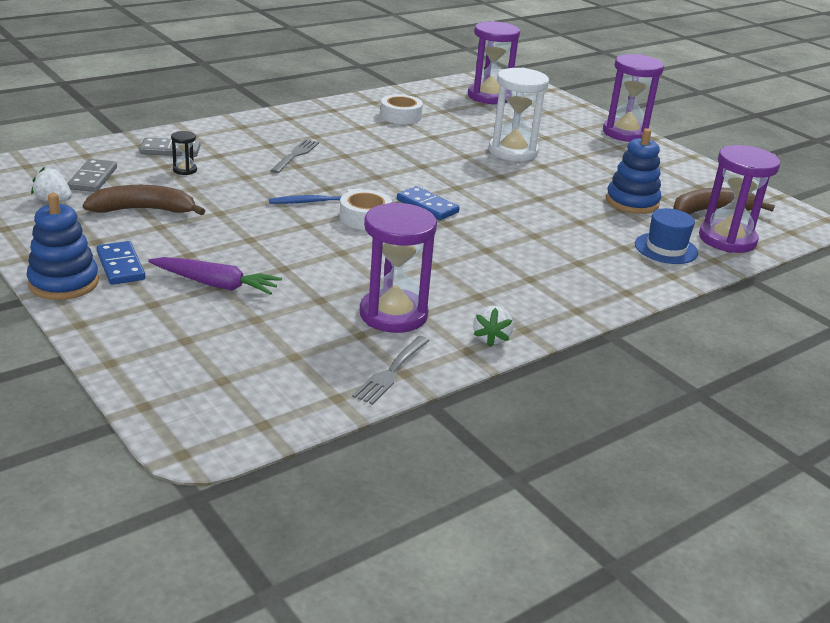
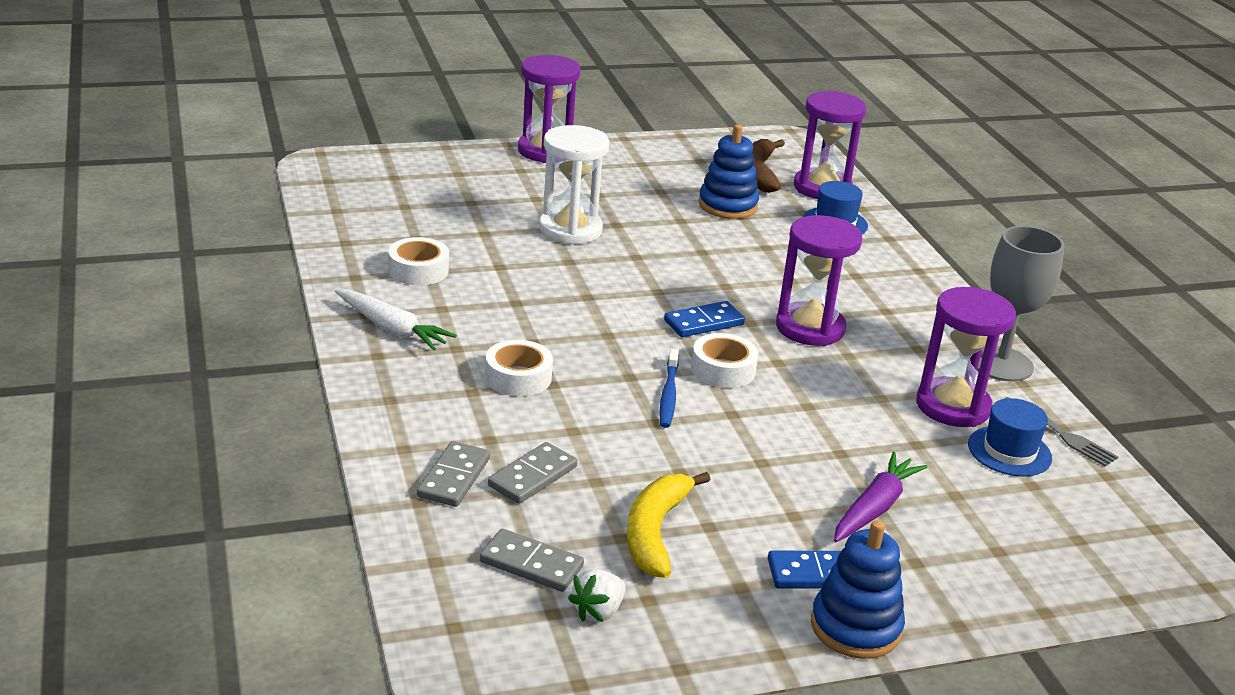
camera: 70 degrees left, 0 degrees up
brown banana [83,185,205,215] -> yellow banana [627,472,711,578]
black hourglass [171,131,197,175] -> grey domino [488,442,577,504]
grey fork [270,139,319,173] -> white tape [485,340,553,397]
purple hourglass [468,21,520,104] -> purple hourglass moved to [776,215,862,346]
white strawberry [473,306,513,347] -> grey goblet [977,226,1064,382]
none -> white carrot [335,289,457,350]
none -> blue hat [968,398,1052,476]

